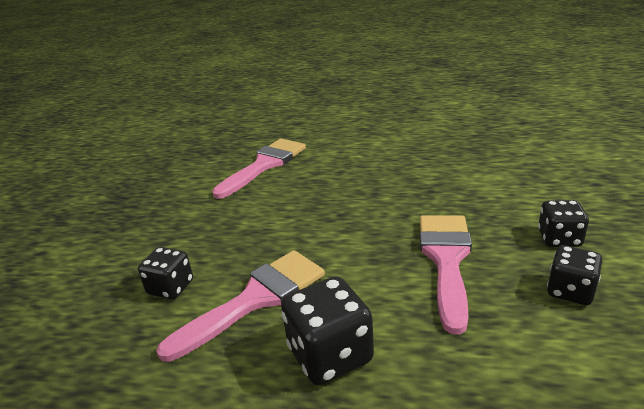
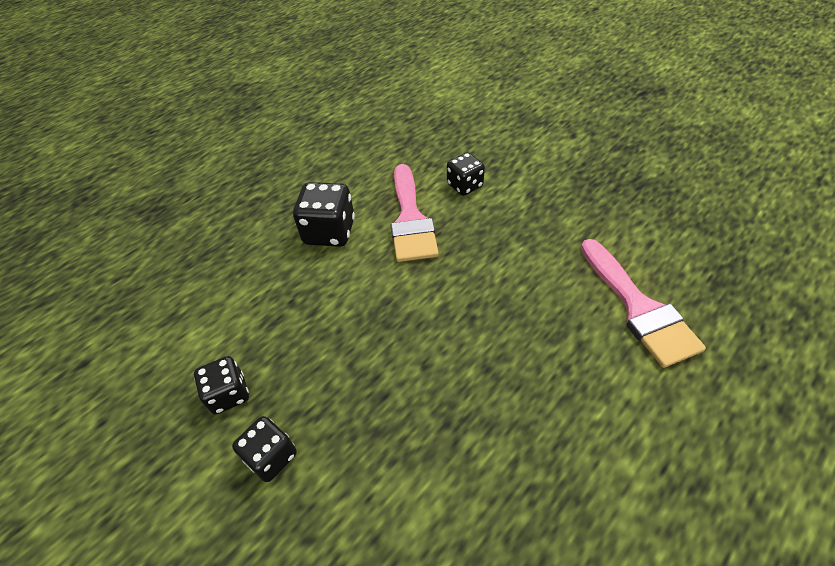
camera: 125 degrees right, 20 degrees up
pink brush [420,215,472,334] -> none

